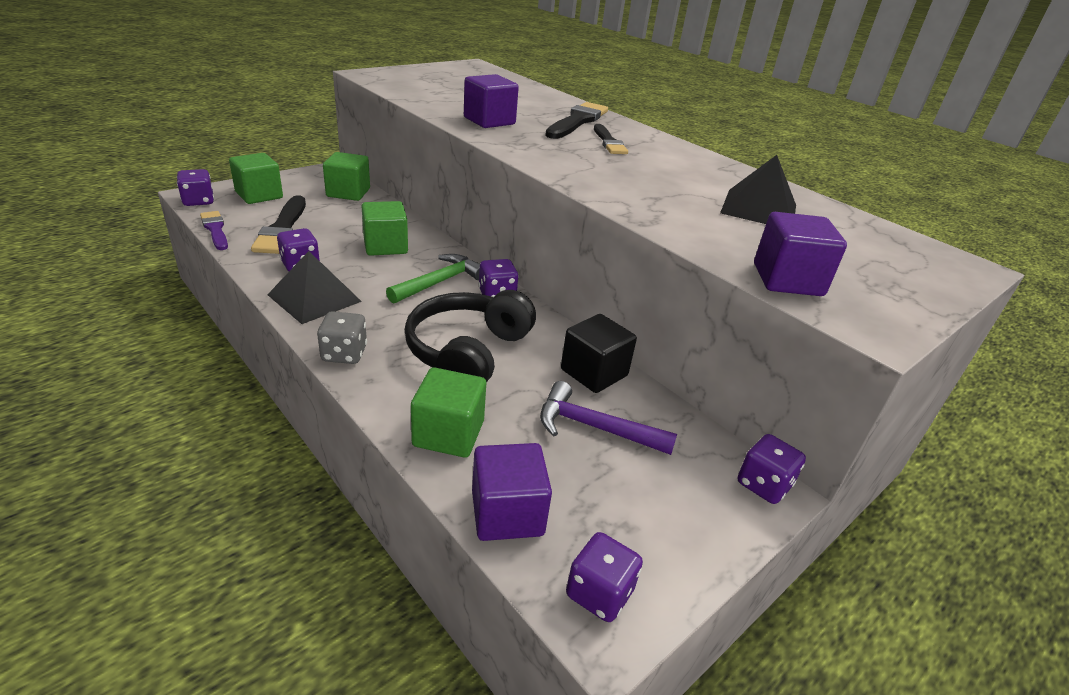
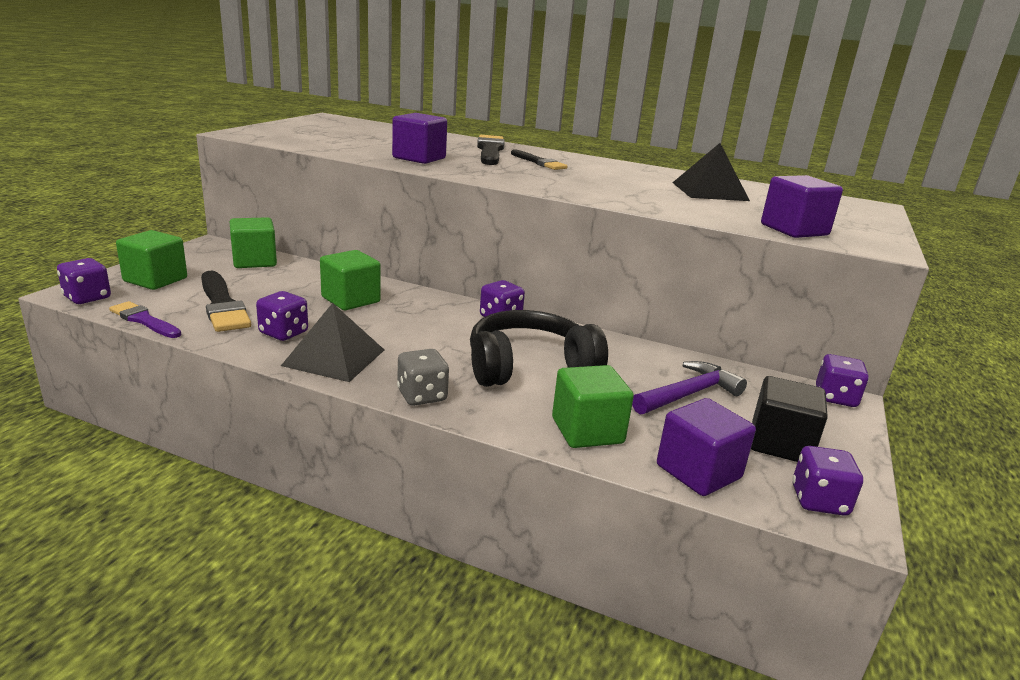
camera: 25 degrees left, 10 degrees down
green hammer [386,254,480,304] -> none
black headphones [405,290,536,383] -> black headphones turned 75 degrees clockwise [470,310,608,387]
purple hammer [540,381,677,455] -> purple hammer turned 150 degrees clockwise [632,361,747,414]
black cube [561,314,637,393] -> black cube moved to [751,376,828,462]

